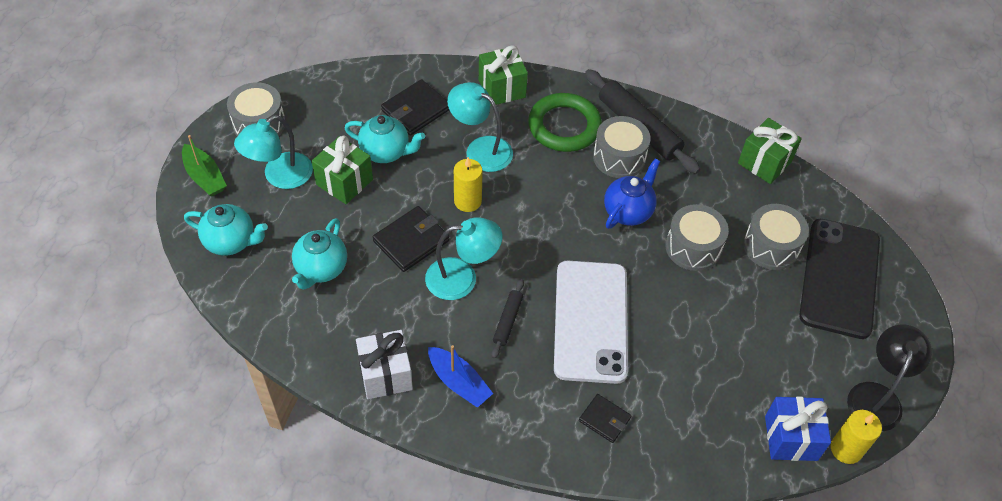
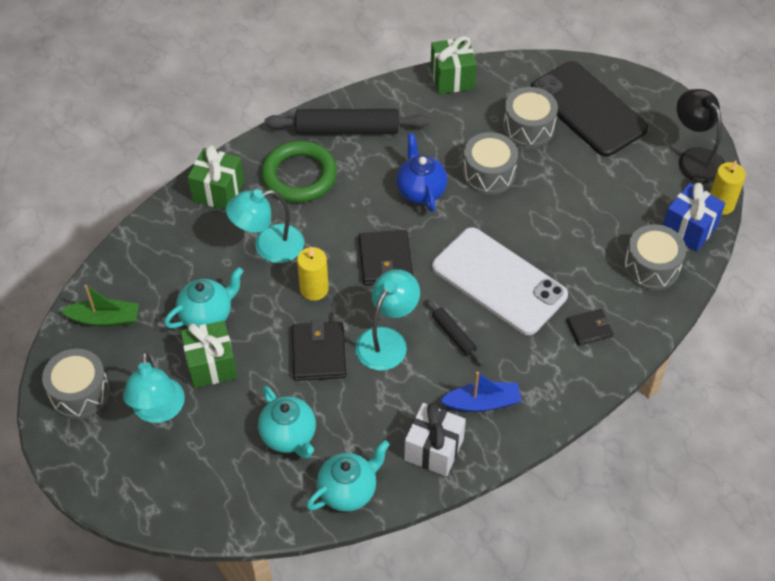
camera: 50 degrees left, 0 degrees up
green boat [182,135,227,196] -> green boat moved to [61,285,139,327]
turquoise teapot [184,204,268,256] -> turquoise teapot moved to [306,440,390,512]
black wallet [381,79,449,136] -> black wallet moved to [358,230,413,285]
grey drum [593,116,651,178] -> grey drum moved to [624,224,686,291]

